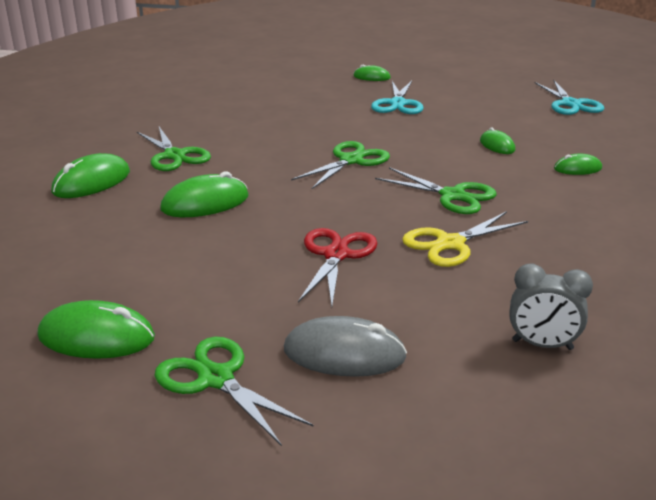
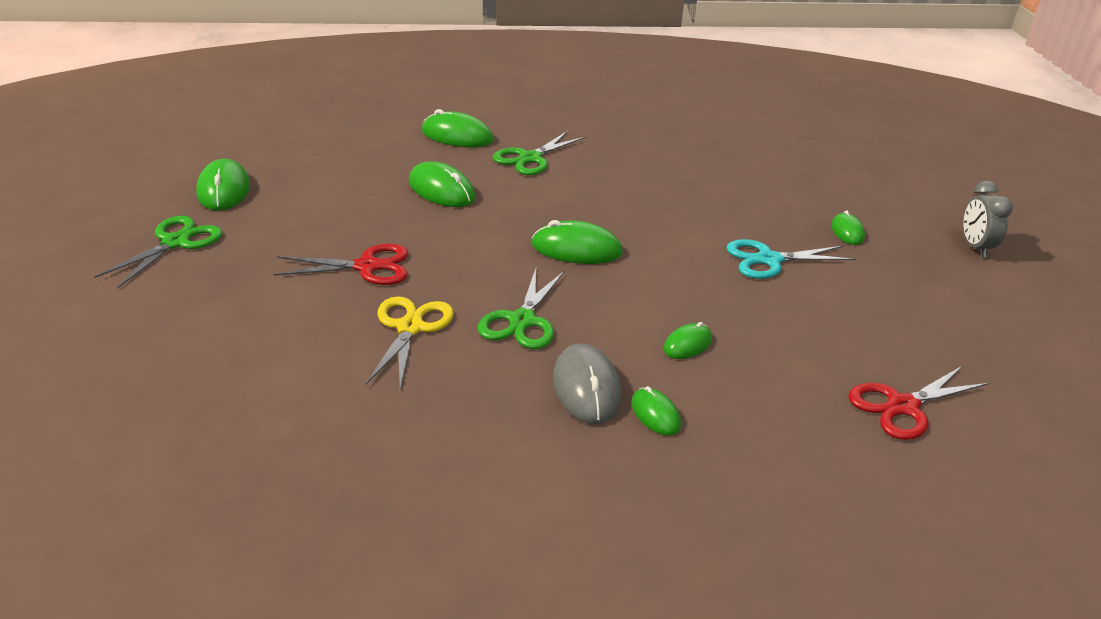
camera: 70 degrees right, 5 degrees up
grey mouse [284,316,407,377] -> grey mouse moved to [553,343,621,424]
green scissors [291,141,390,189] -> green mouse [532,220,623,264]
yellow scissors [402,211,528,267] -> yellow scissors turned 60 degrees clockwise [366,296,454,389]
grey clock [509,264,593,350] -> grey clock moved to [963,181,1013,258]
turquoise scissors [535,80,604,115] -> red scissors [848,366,989,440]

